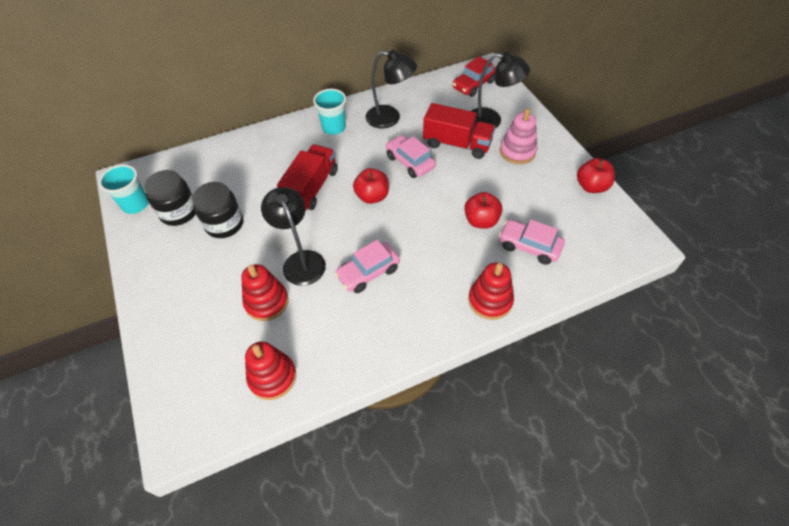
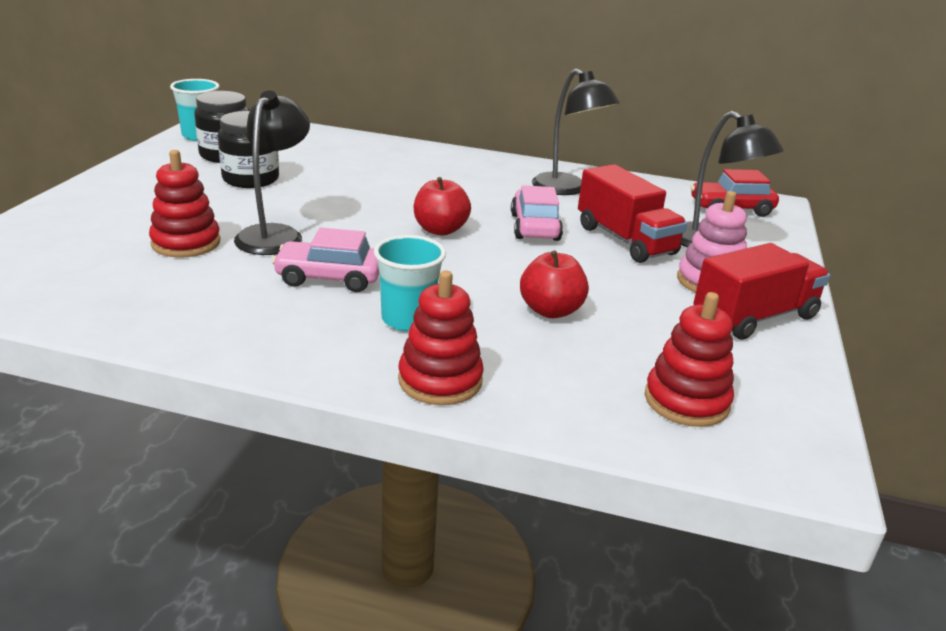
camera: 35 degrees right, 25 degrees down
red stacking toy [245,341,296,400] -> red stacking toy moved to [645,292,734,427]
red truck [277,144,338,211] -> red truck moved to [694,243,830,340]
turquoise cup [313,89,346,135] -> turquoise cup moved to [374,235,446,331]
pink car [498,219,565,265] -> none
red apple [577,158,615,193] -> none

